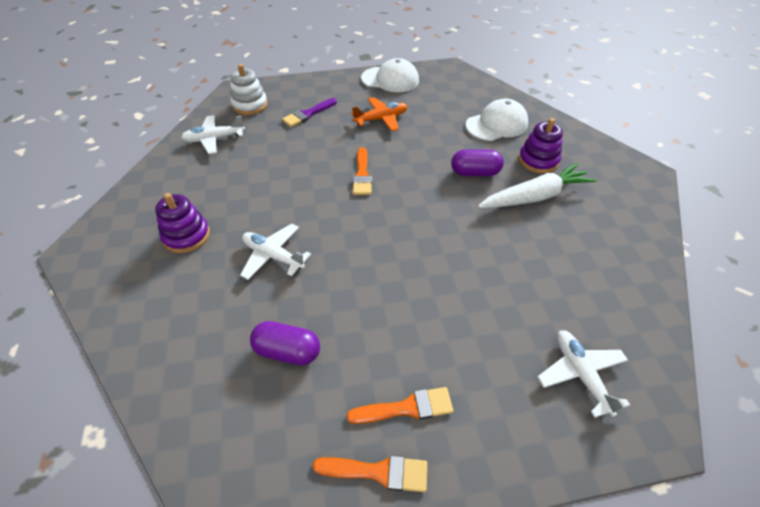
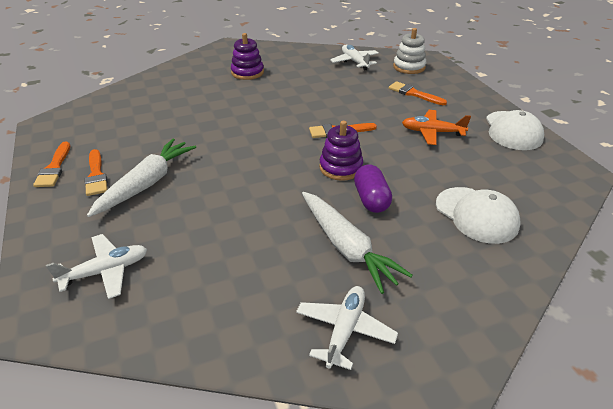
camera: 80 degrees right, 10 degrees down
white plane [240,224,311,280] -> white plane moved to [296,286,398,370]
purple capsule [250,321,320,365] -> none
purple brush [282,98,337,127] -> orange brush [389,81,447,105]
orange plane [351,97,408,131] -> orange plane turned 135 degrees clockwise [402,110,471,145]
purple stacking toy [519,118,563,174] -> purple stacking toy moved to [319,121,363,181]
none -> white carrot [87,139,196,217]

